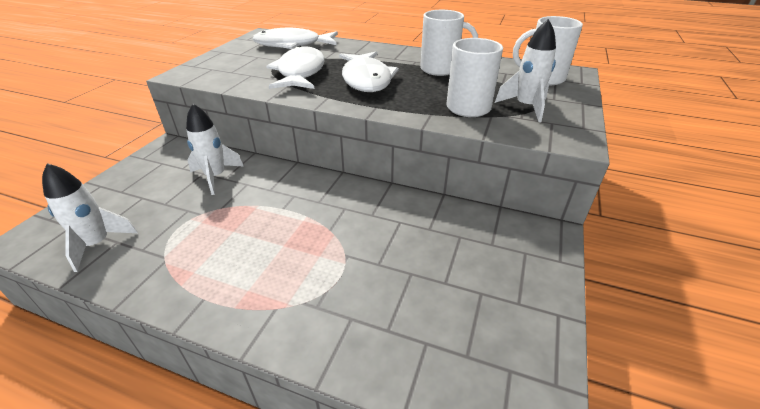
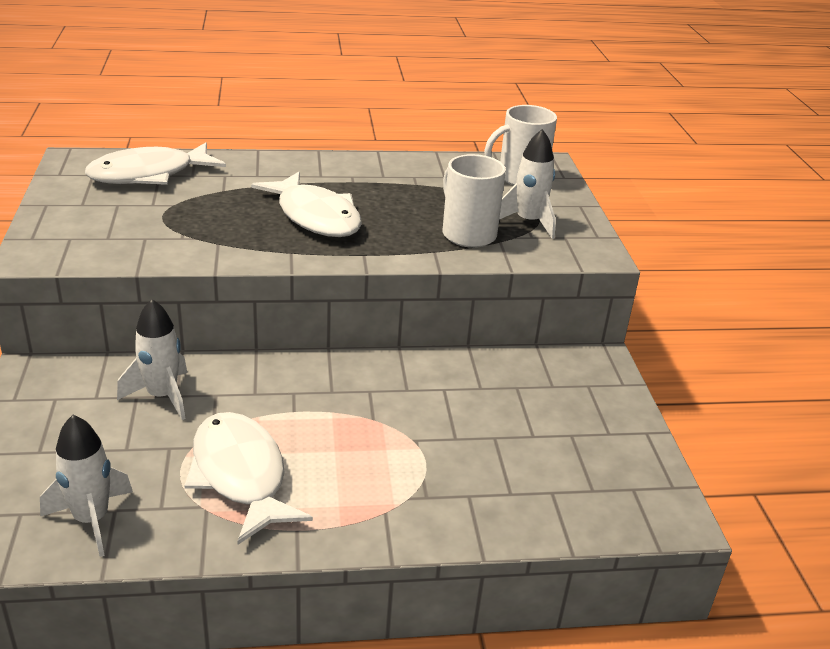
camera: 30 degrees left, 5 degrees down
white fish [266,45,324,89] -> white fish moved to [185,412,313,544]
white mug [420,10,478,76] -> none

